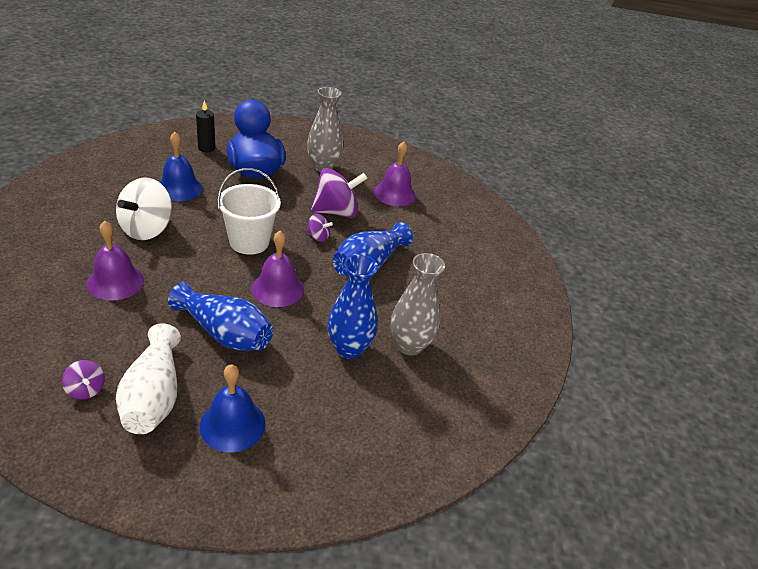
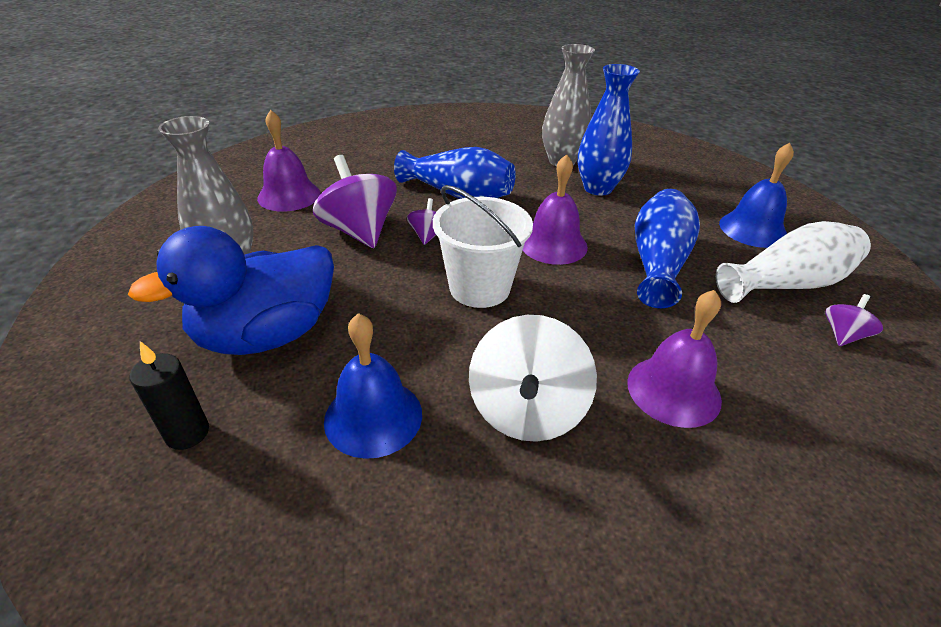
camera: 100 degrees left, 0 degrees up
white spinning top [116,178,172,240] -> white spinning top turned 90 degrees clockwise [469,315,597,442]

